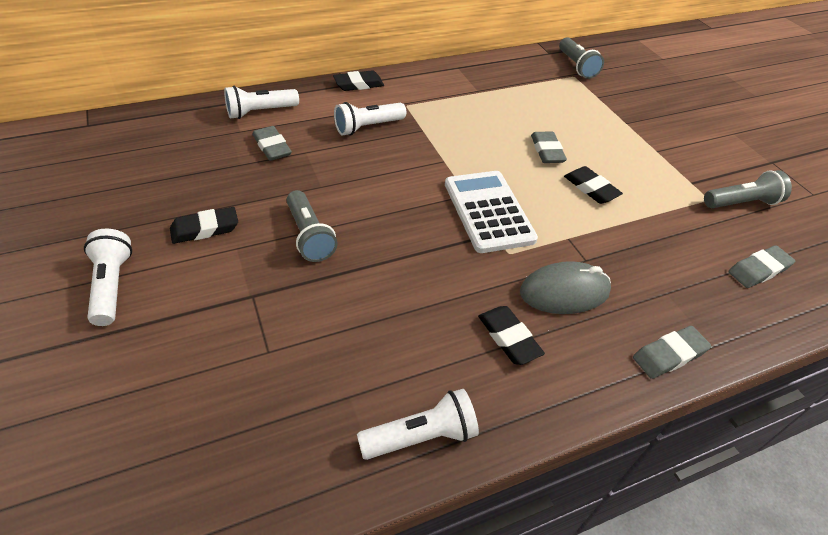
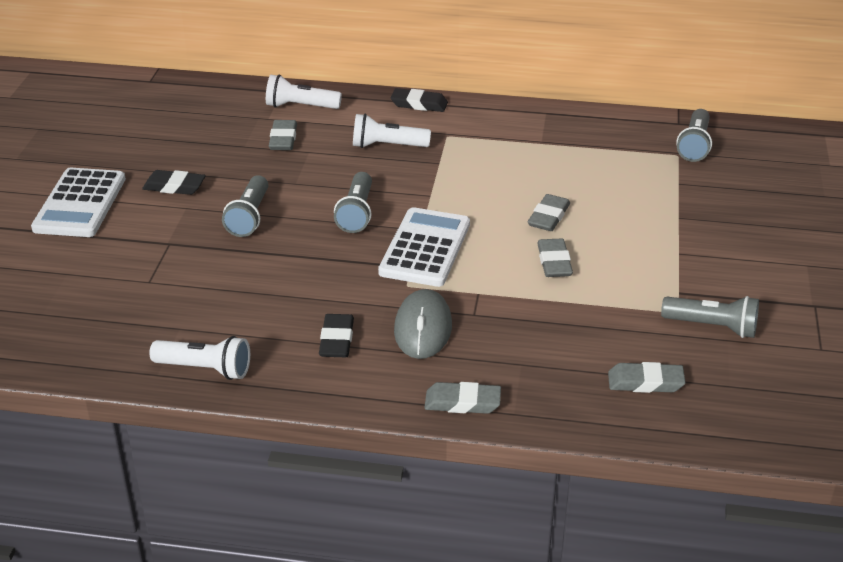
camera: 35 degrees right, 10 degrees down
white flashlight [84,229,132,326] -> white calculator [31,168,126,237]
grey mouse [520,261,611,314] -> grey mouse turned 75 degrees clockwise [394,289,452,359]
black eraser [564,166,623,204] -> grey eraser [537,238,573,277]
none -> grey flashlight [334,172,372,233]

